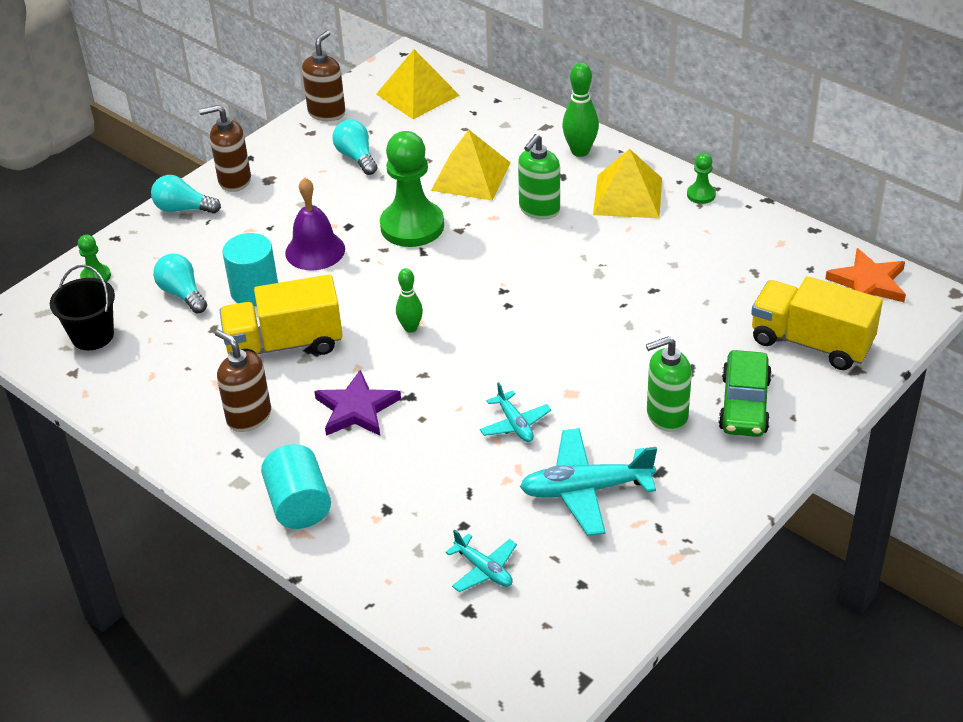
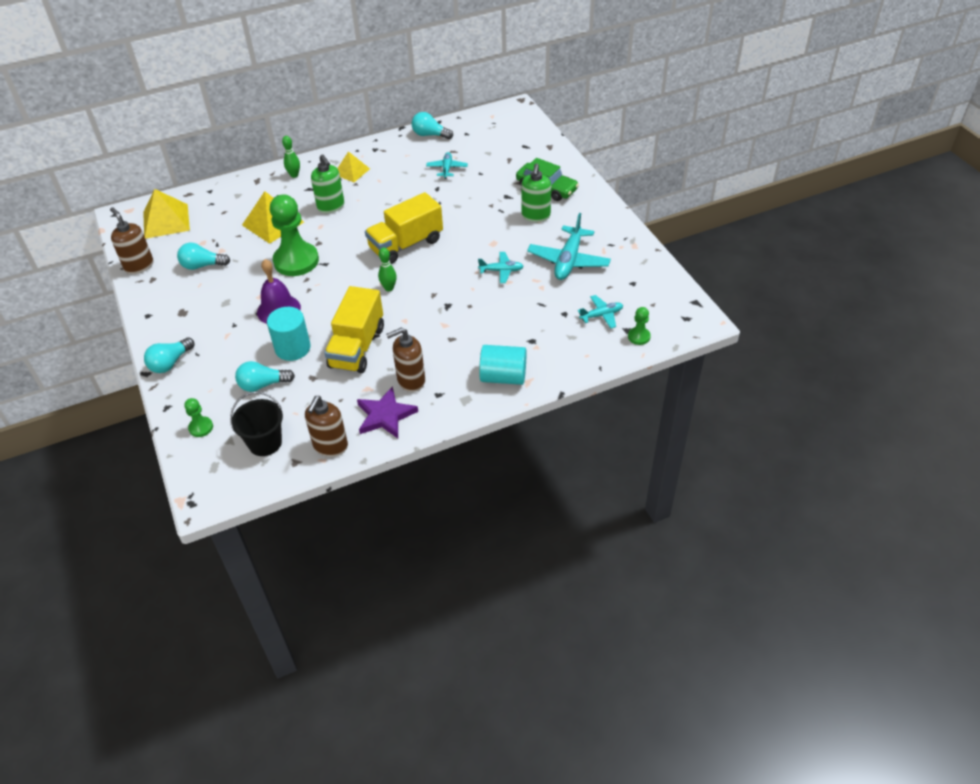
camera: 65 degrees left, 5 degrees up
brown soap dispenser [199,105,251,192] -> brown soap dispenser moved to [305,396,348,457]
purple star [314,370,401,436] -> purple star moved to [357,386,418,438]
green bowling pin [562,62,599,157] -> green bowling pin [282,136,300,178], size x0.66
yellow pyramid [593,149,662,218] -> yellow pyramid [337,151,370,182], size x0.63
green pawn [687,153,716,204] -> green pawn moved to [628,307,651,345]
yellow truck [751,276,883,370] -> yellow truck moved to [365,192,443,264]
orange star [825,248,906,302] -> none
none -> turquoise light bulb [412,112,453,139]
none -> turquoise plane [426,152,468,179]

